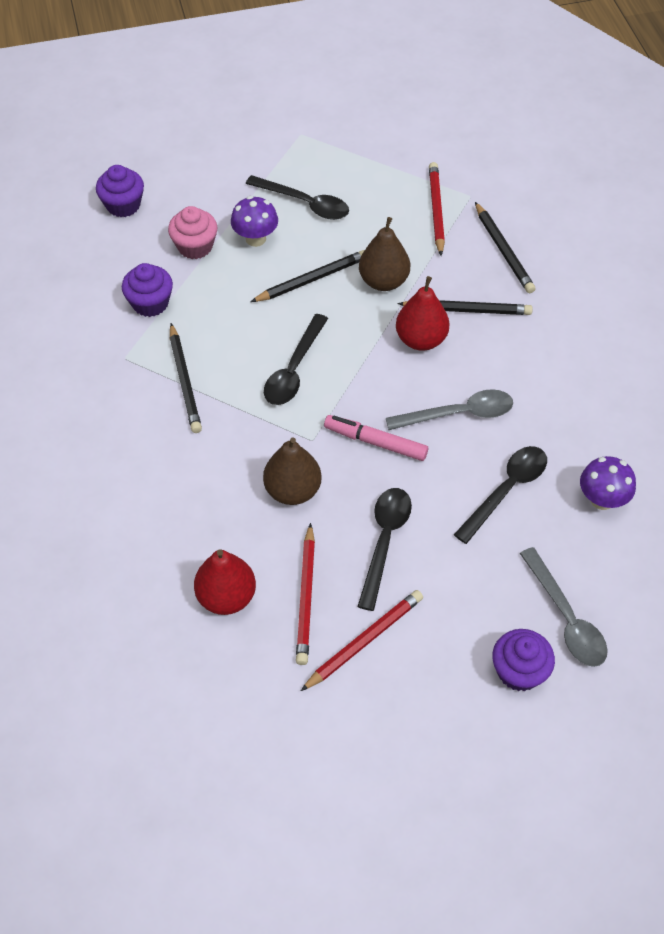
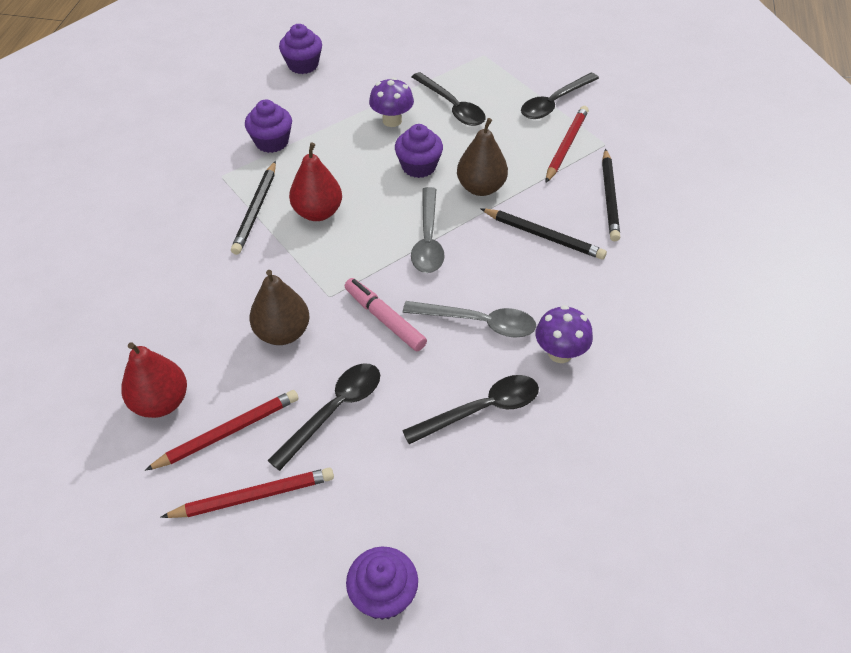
camera: 25 degrees right, 5 degrees down
pink cupcake [168,206,217,259] -> none
black pencil [251,250,365,302] -> purple cupcake [395,124,443,178]
black spoon [264,314,328,405] -> black spoon moved to [521,73,599,119]
red pencil [296,523,315,665] -> red pencil turned 150 degrees counterclockwise [145,390,298,471]
red pear [396,276,450,351] -> red pear moved to [289,142,342,221]
grey spoon [520,547,608,667] -> grey spoon moved to [411,187,445,273]
purple mushroom [580,456,636,510] -> purple mushroom moved to [535,305,593,363]

